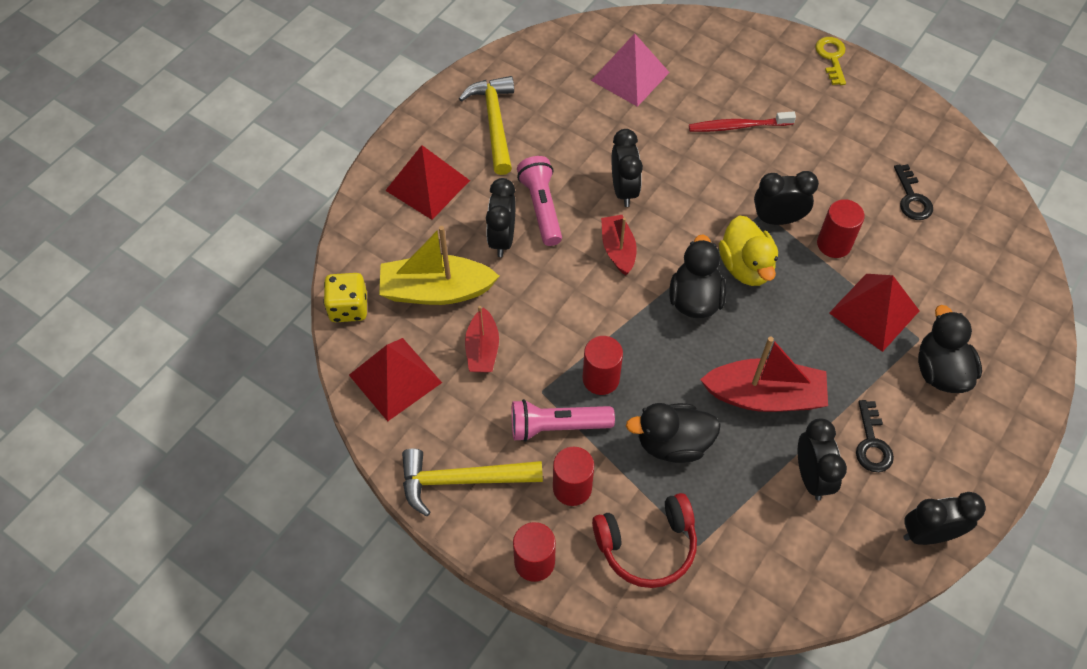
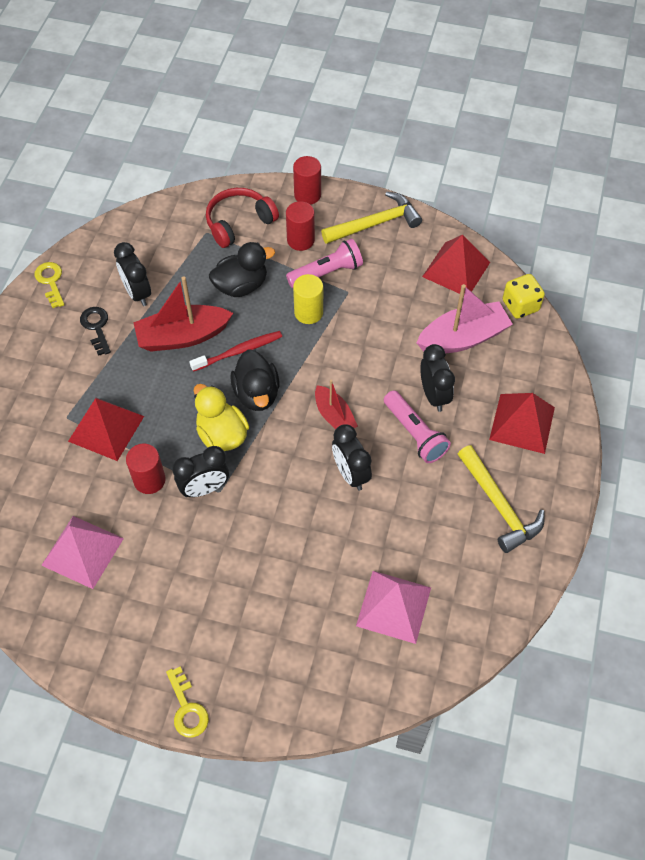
camera: 160 degrees right, 0 degrees up
yellow boat [379,226,499,305] -> pink boat [416,284,513,353]
red boat [465,306,499,372] -> none
red cylinder [583,336,623,395] -> yellow cylinder [293,274,323,324]
red toothbrush [689,112,796,132] -> red toothbrush moved to [189,331,282,372]
black key [894,164,933,220] -> pink pyramid [41,516,124,589]
black clock [903,492,986,545] -> yellow key [34,262,65,308]
black duck [918,305,982,393] -> none

